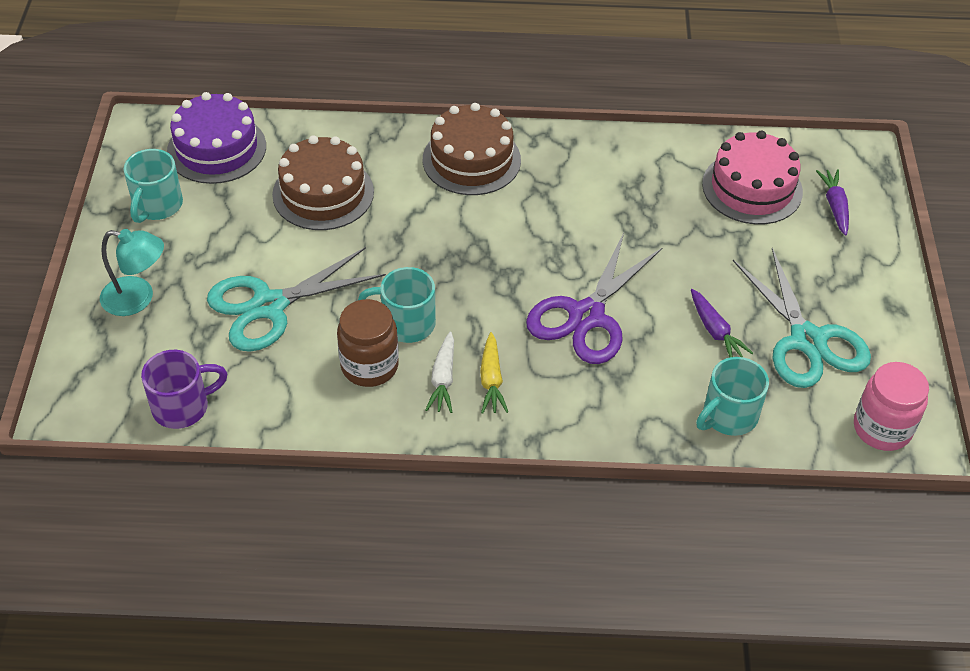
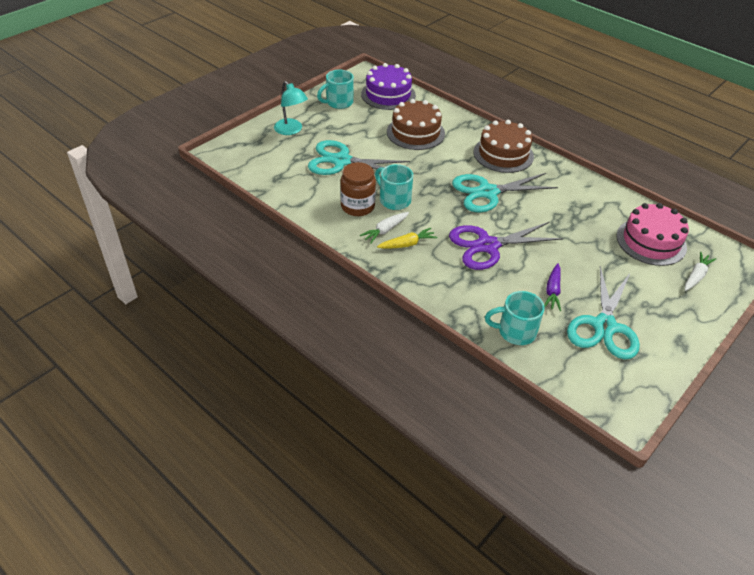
camera: 40 degrees right, 5 degrees down
purple mug [141,350,228,429] -> none
yellow carrot [480,332,508,414] -> yellow carrot turned 150 degrees counterclockwise [377,228,438,249]
purple carrot [816,169,849,236] -> white carrot [685,252,717,291]
pink jar [854,362,929,451] -> none
none -> turquoise scissors [452,173,558,212]

